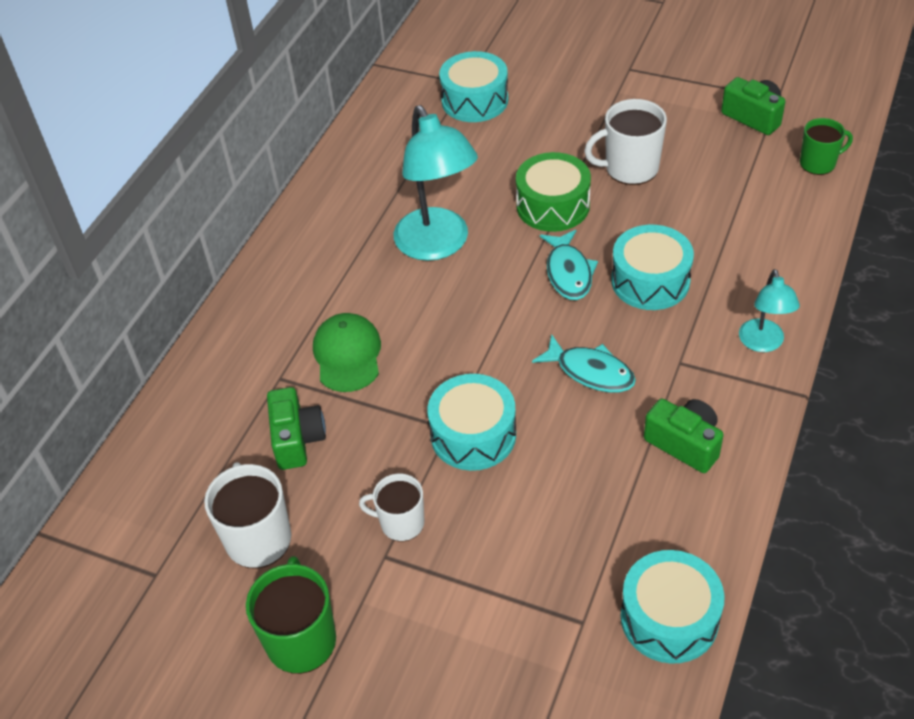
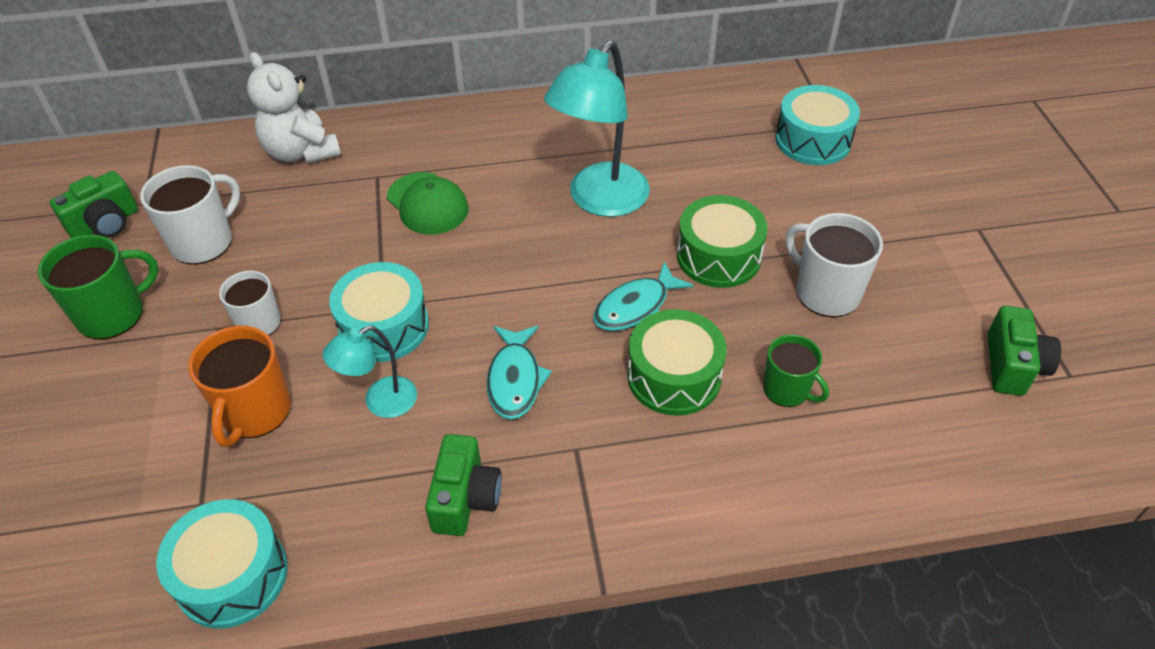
camera: 55 degrees right, 0 degrees up
green camera [267,387,326,470] -> green camera moved to [50,171,138,238]
green cap [313,313,381,392] -> green cap turned 90 degrees clockwise [387,172,469,235]
turquoise drum [611,225,694,310] -> green drum [627,309,727,416]
turquoise lamp [739,269,800,352] -> turquoise lamp moved to [323,325,417,418]
green mug [800,118,853,175] -> green mug moved to [763,334,829,407]
none -> orange mug [188,326,291,447]
none -> white teddy bear [247,52,341,164]

